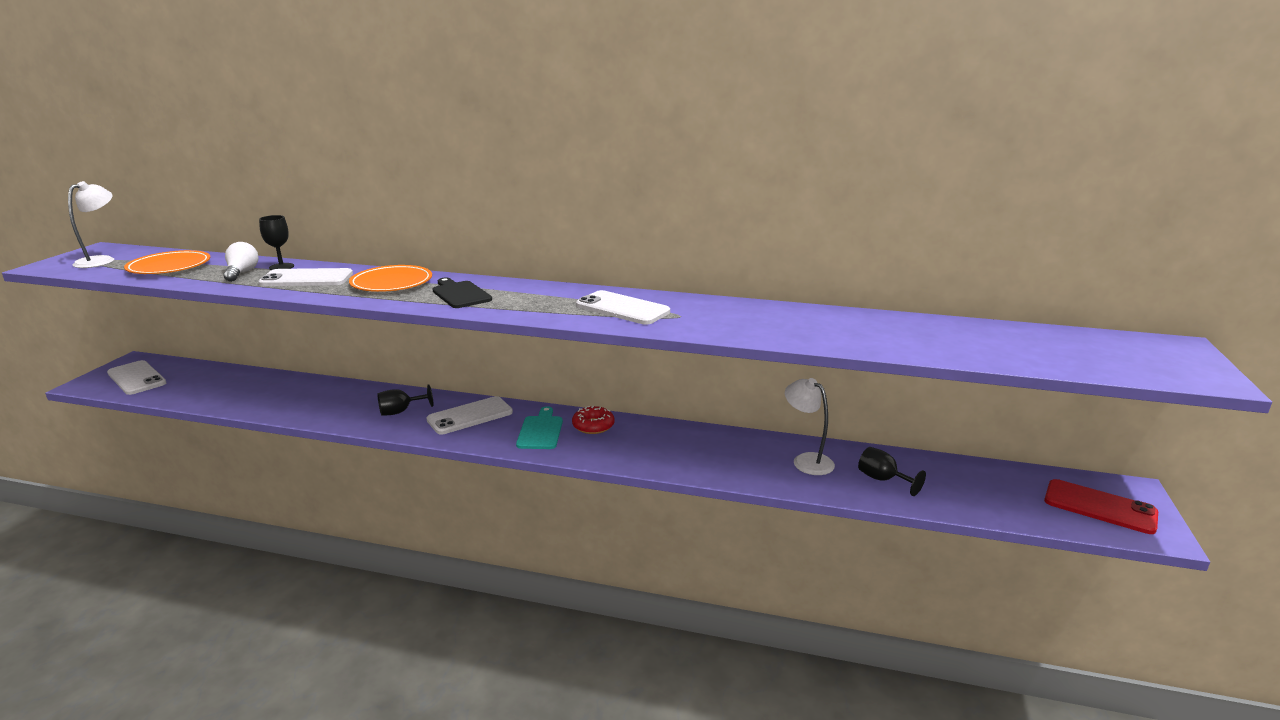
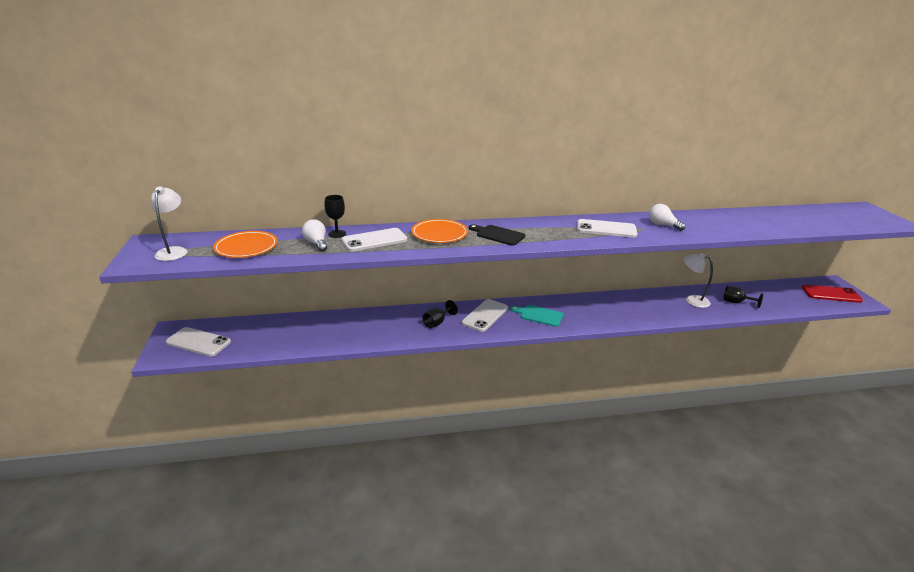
camera: 25 degrees left, 5 degrees up
turquoise cutting board [516,406,563,449] -> turquoise cutting board turned 45 degrees counterclockwise [510,305,563,327]
red donut [572,406,615,434] -> none
none -> white light bulb [649,204,685,231]

